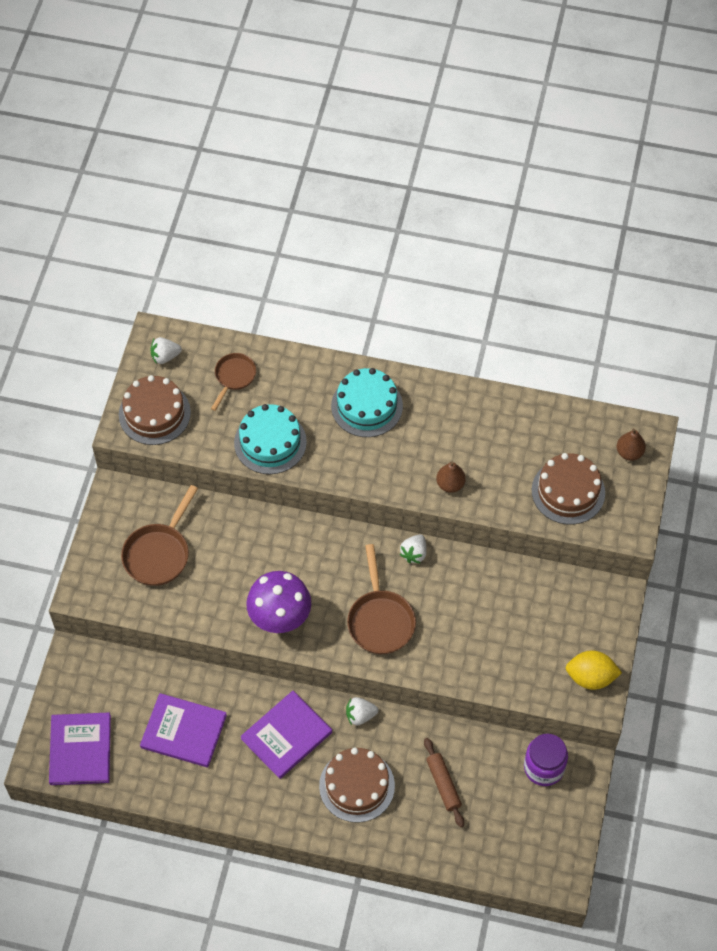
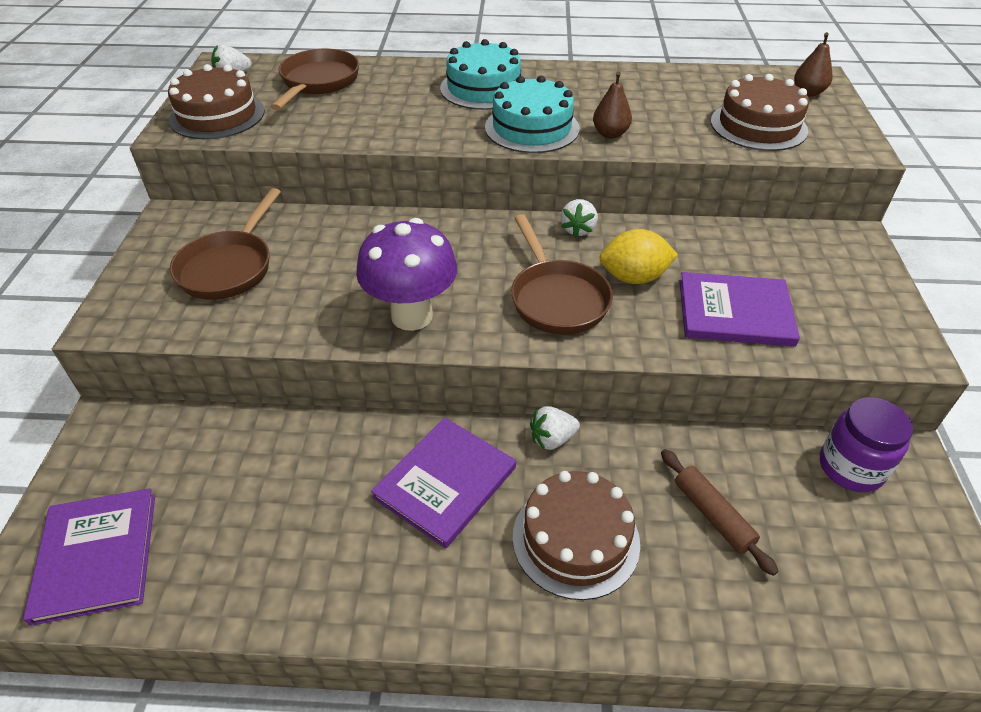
camera: 10 degrees left, 15 degrees down
purple book [140,693,227,767] -> purple book moved to [680,272,800,347]
brown pan [211,353,256,411] -> brown pan [270,49,359,111], size x1.57
turquoise cake [234,404,307,474] -> turquoise cake moved to [485,76,580,153]
yellow lemon [566,650,622,690] -> yellow lemon moved to [600,229,678,284]

